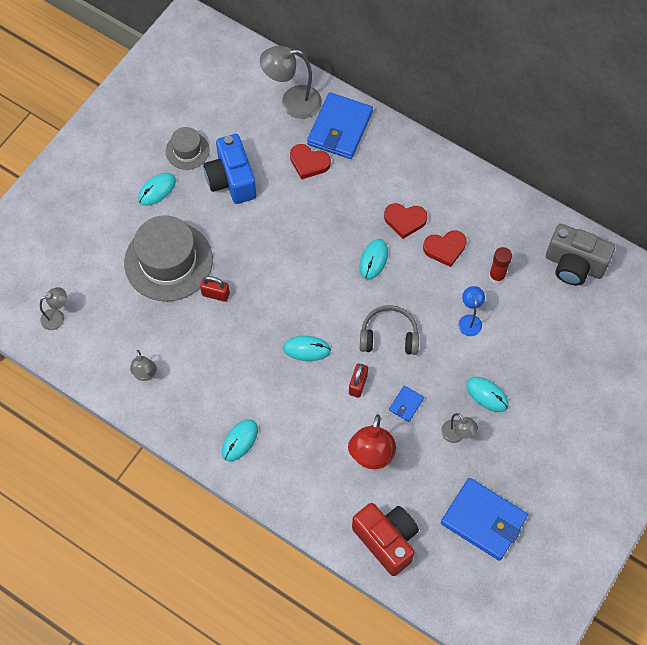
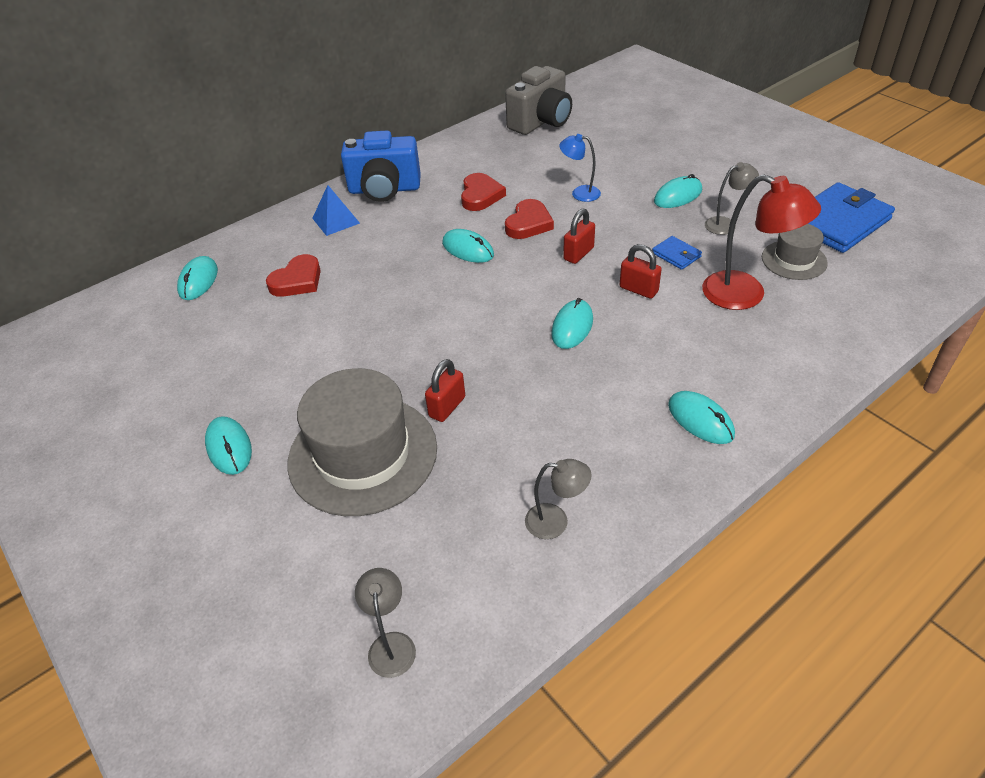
camera: 70 degrees left, 20 degrees down
grey hat [166,127,210,170] -> grey hat moved to [762,224,828,280]
blue camera [203,134,256,204] -> blue camera moved to [341,131,421,202]
grey lamp [260,45,322,119] -> turquoise mouse [177,256,218,300]
blue wallet [307,92,373,159] -> none
red camera [352,503,419,576] -> none
grey headphones [360,305,419,355] -> red padlock [563,209,595,264]
red heart [384,203,427,239] -> red heart moved to [505,199,554,239]
red glue stick [489,247,512,284] -> none
none -> blue pyramid [312,185,360,236]

